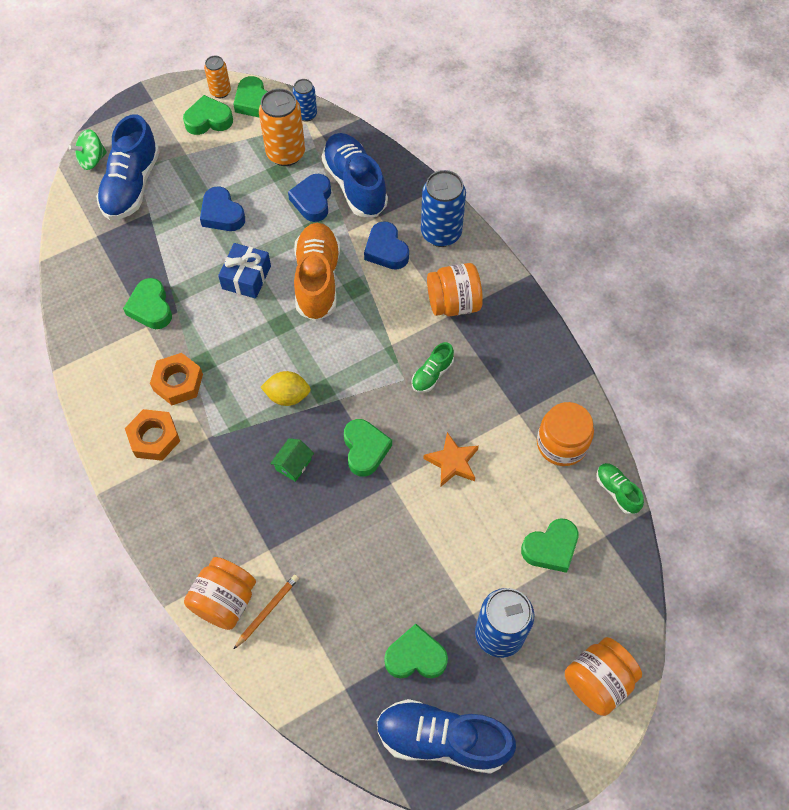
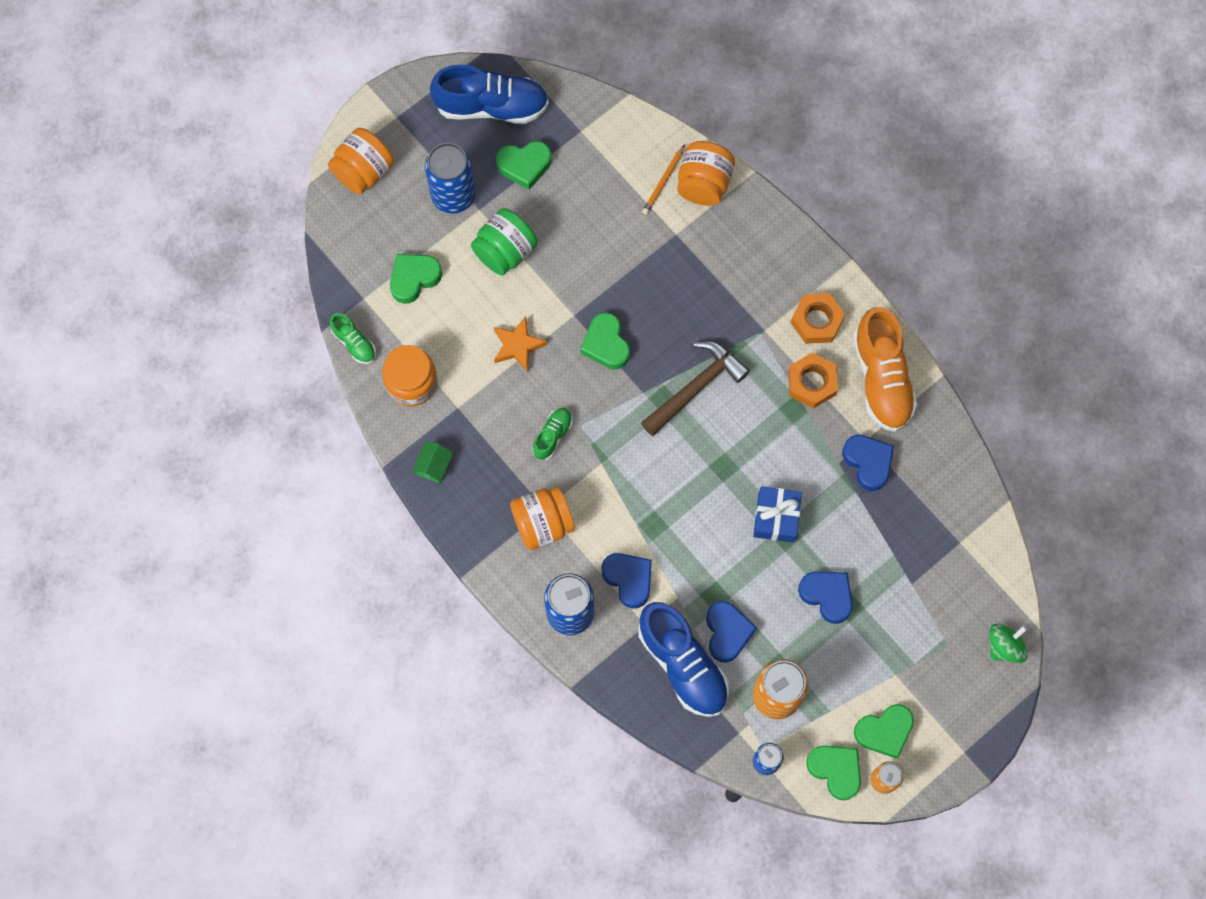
camera: 170 degrees right, 10 degrees up
blue shoe [96,114,160,220] -> none
green heart [123,278,172,329] -> blue heart [842,435,894,491]
yellow lemon [261,371,311,406] -> brown hammer [641,341,750,436]
green house [270,438,314,482] -> green house moved to [412,442,453,484]
orange shoe [294,223,340,321] -> orange shoe moved to [853,307,917,432]
none -> green jar [471,208,538,276]

